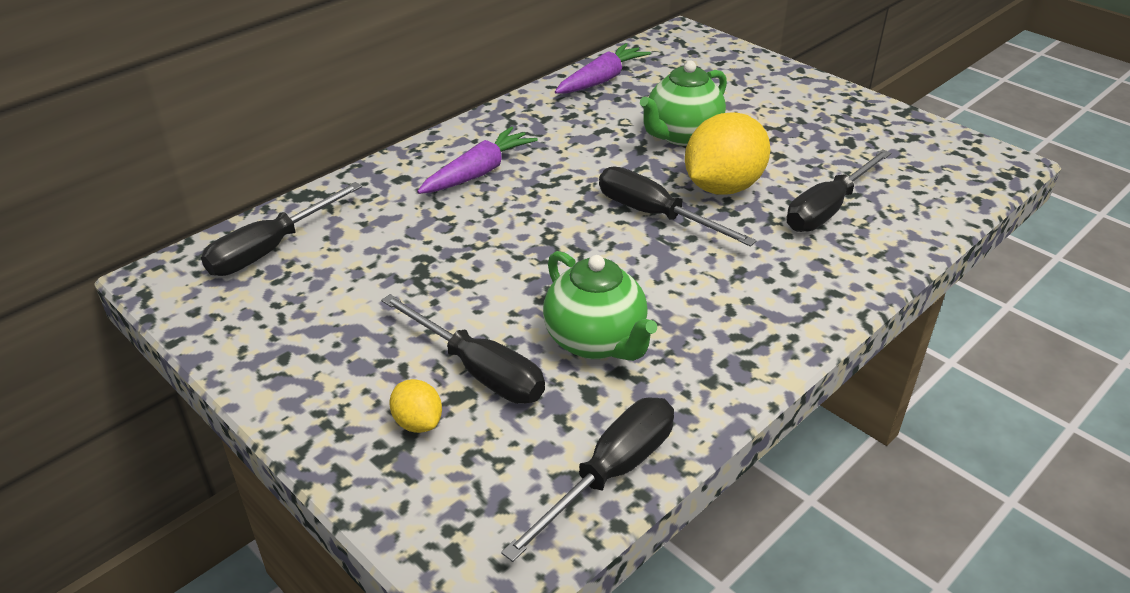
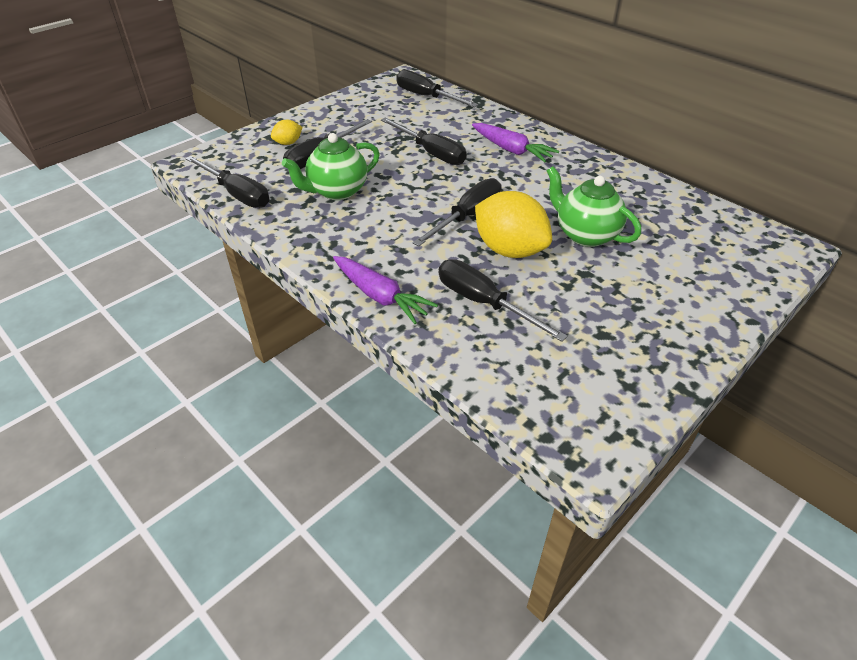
camera: 90 degrees right, 5 degrees up
purple carrot [555,43,651,94] -> purple carrot moved to [333,256,438,324]
none -> black screwdriver [381,118,467,165]

